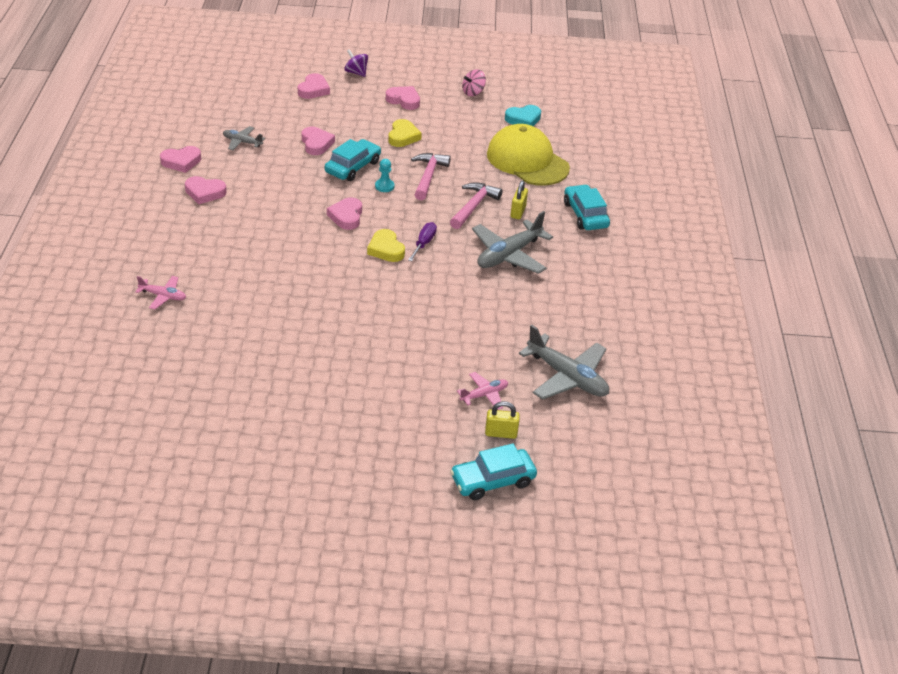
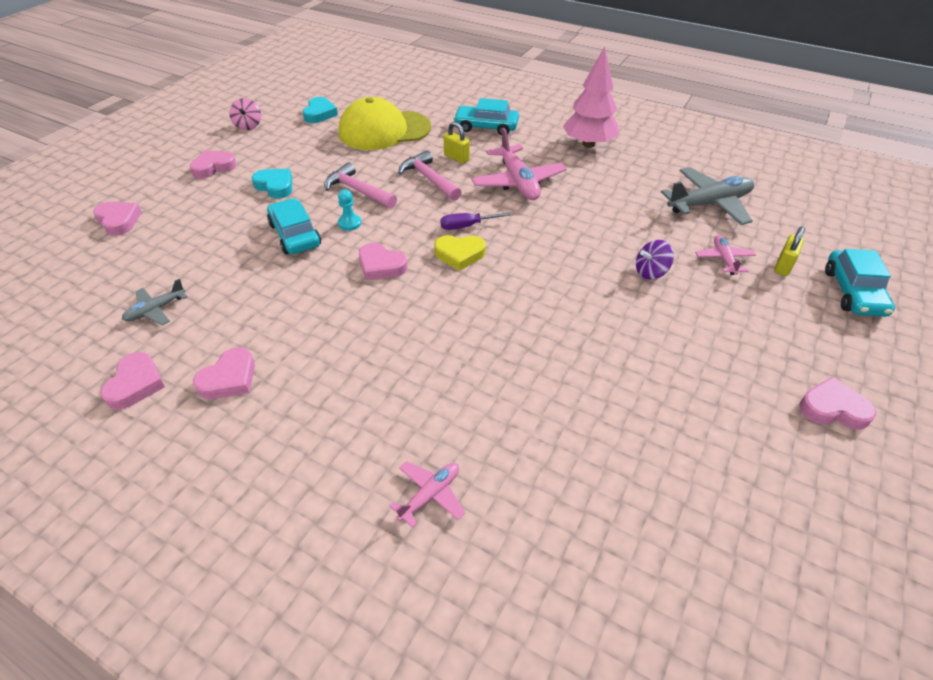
camera: 60 degrees left, 5 degrees up
pink heart [302,127,335,155] -> pink heart moved to [799,377,876,430]
purple spinning top [344,49,368,77] -> purple spinning top moved to [636,240,674,280]
yellow heart [388,119,422,147] -> turquoise heart [252,169,292,199]
purple screwdriver [408,222,437,261] -> purple screwdriver turned 60 degrees counterclockwise [440,212,511,230]
grey plane [472,211,553,274] -> pink plane [471,128,567,200]
none -> pink tree [563,47,619,148]

